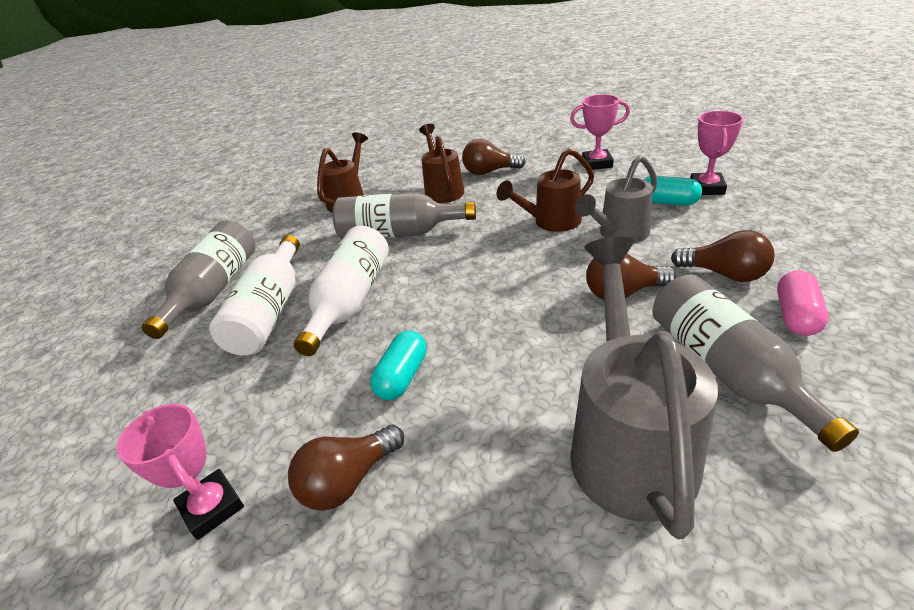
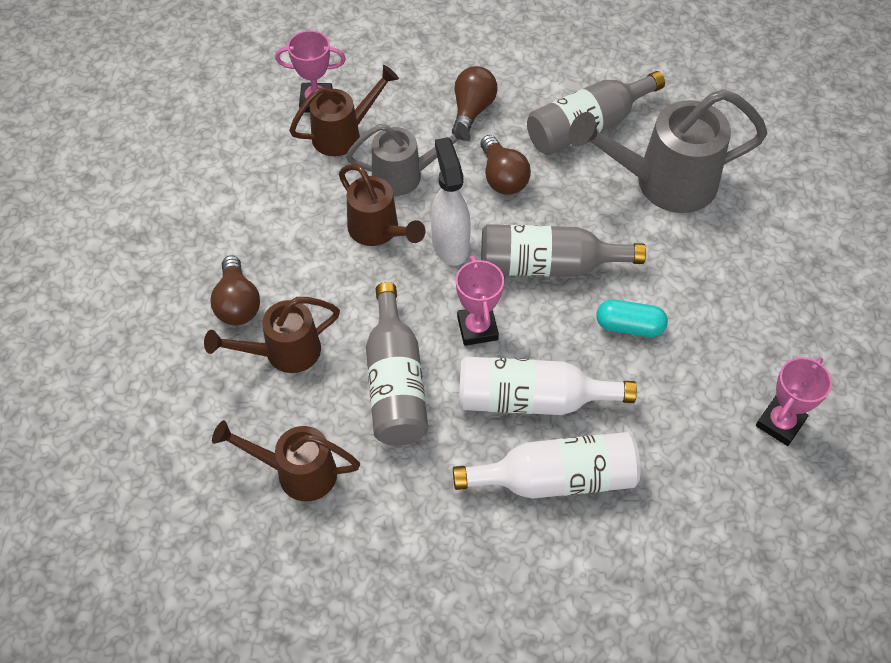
camera: 105 degrees left, 20 degrees up
grey bottle [141,221,256,339] -> grey bottle moved to [481,224,646,277]
brown light bulb [288,425,404,511] -> none
pink trophy [570,94,630,170] -> pink trophy moved to [456,256,504,346]
grey watering can [575,155,657,243] -> grey watering can turned 45 degrees counterclockwise [346,122,471,196]
turquoise capsule [643,176,702,206] -> brown watering can [289,65,399,156]
pink capsule [777,270,829,336] -> none
none -> white spray bottle [431,137,471,266]

